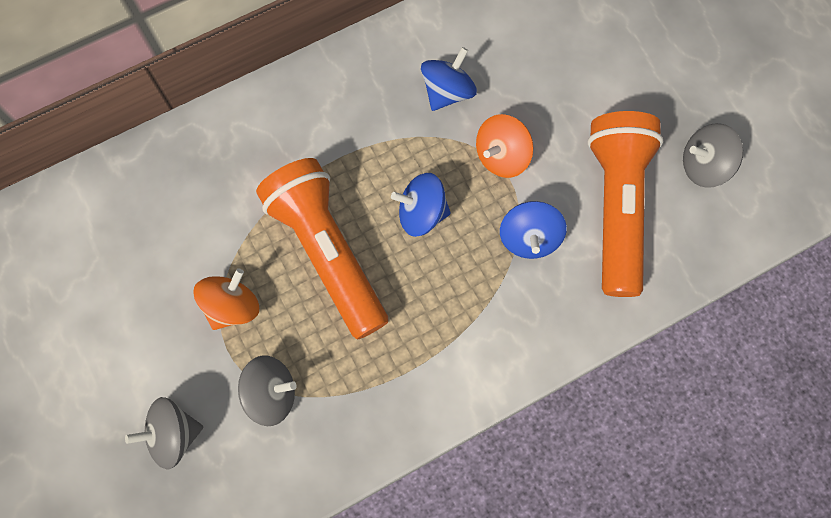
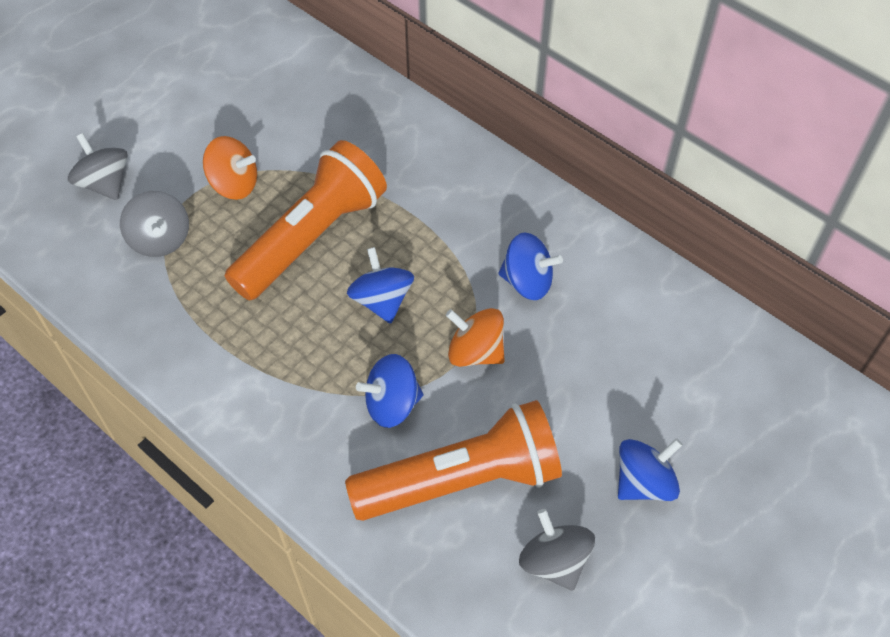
camera: 70 degrees right, 15 degrees down
none -> blue spinning top [618,438,683,501]

